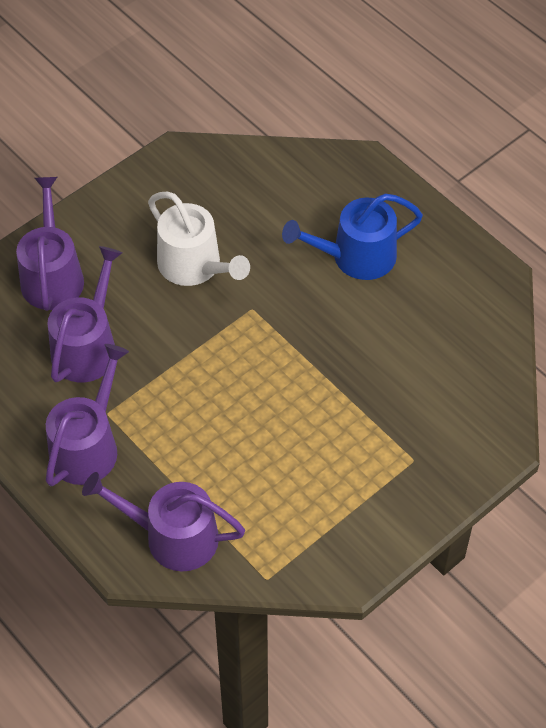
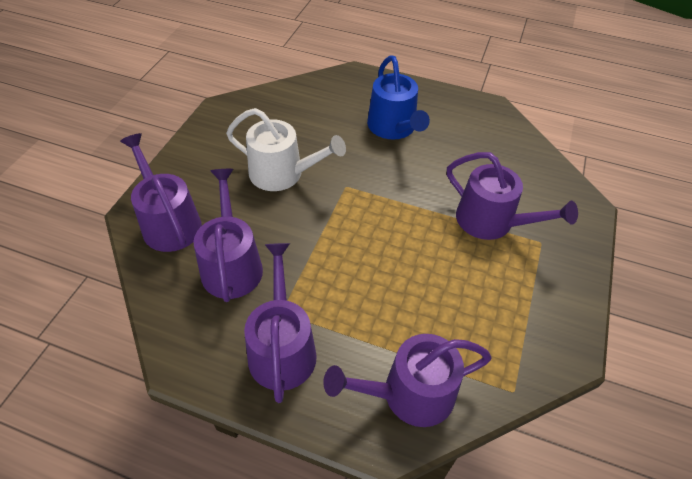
camera: 30 degrees left, 5 degrees down
blue watering can [282,193,423,280] -> blue watering can turned 60 degrees counterclockwise [367,55,430,140]
none -> purple watering can [447,152,578,240]

